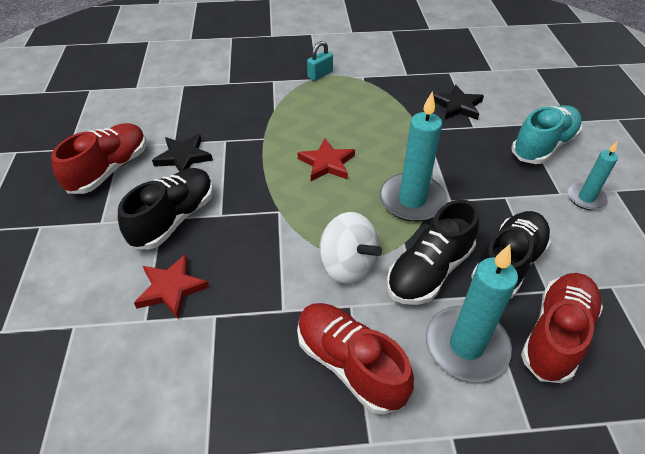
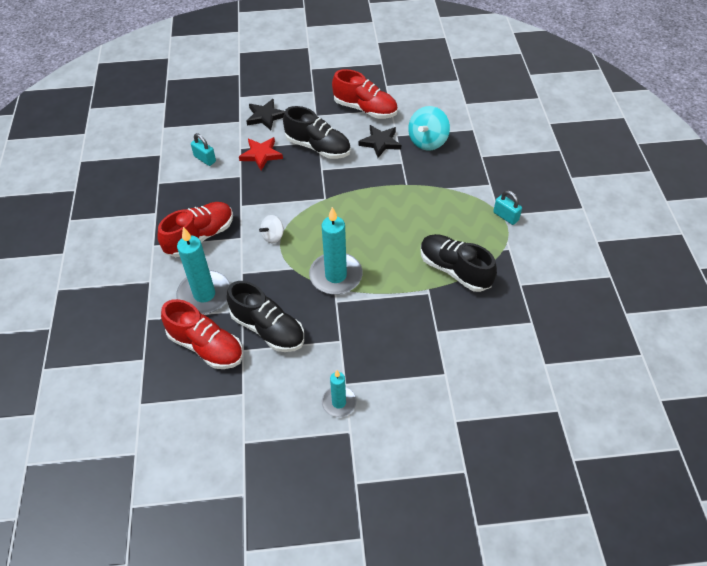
camera: 90 degrees right, 5 degrees up
red star [298,138,355,181] -> none
white spinning top [319,212,382,284] -> white spinning top [259,215,284,243], size x0.59
black shoe [387,200,479,305] -> black shoe moved to [421,234,497,292]
black star [433,85,484,120] -> black star moved to [246,99,285,130]
turquoise shoe [512,105,582,164] -> none
none -> turquoise padlock [191,133,216,166]
none -> turquoise spinning top [408,106,450,150]

